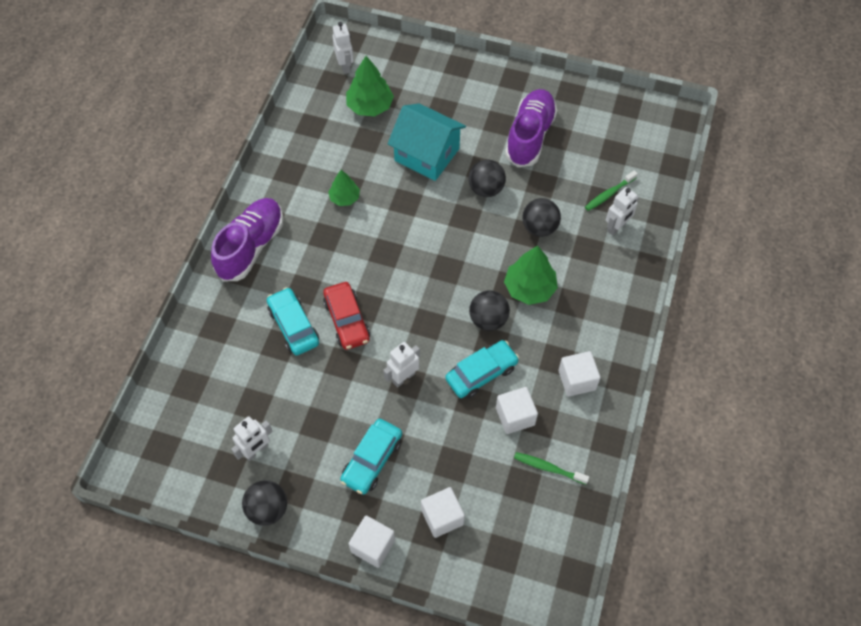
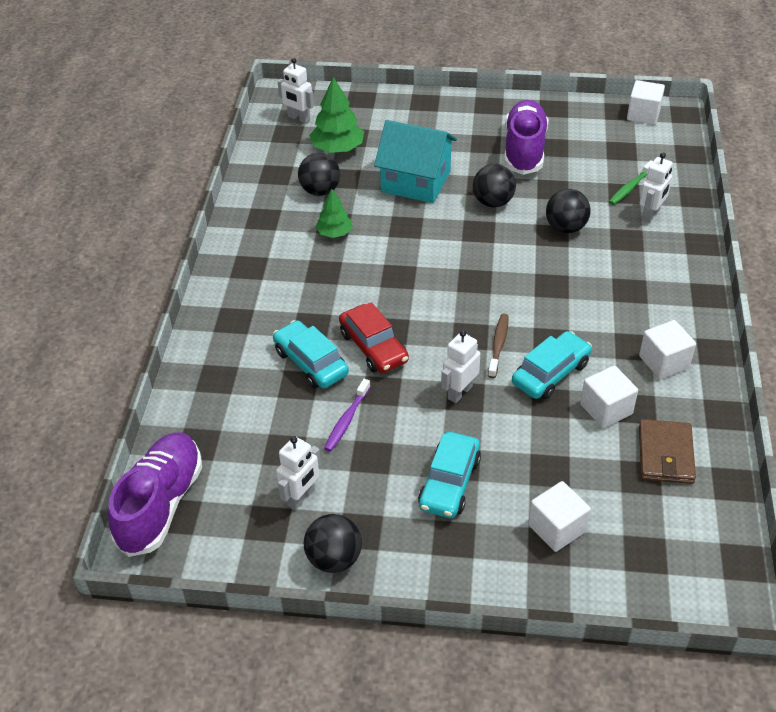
camera: 10 degrees left, 15 degrees down
purple shoe [211,198,283,281] -> purple shoe moved to [108,433,202,557]
white robot [332,22,354,74] -> white robot turned 150 degrees clockwise [278,58,314,123]
white cube [348,516,395,568] -> white cube moved to [627,80,665,125]
black ball [469,290,510,331] -> black ball moved to [298,153,340,196]
green tree [504,246,558,305] -> none
green toothbrush [514,452,589,484] -> brown wallet [639,419,696,484]
none -> purple toothbrush [324,379,370,452]
none -> brown toothbrush [488,314,509,378]

